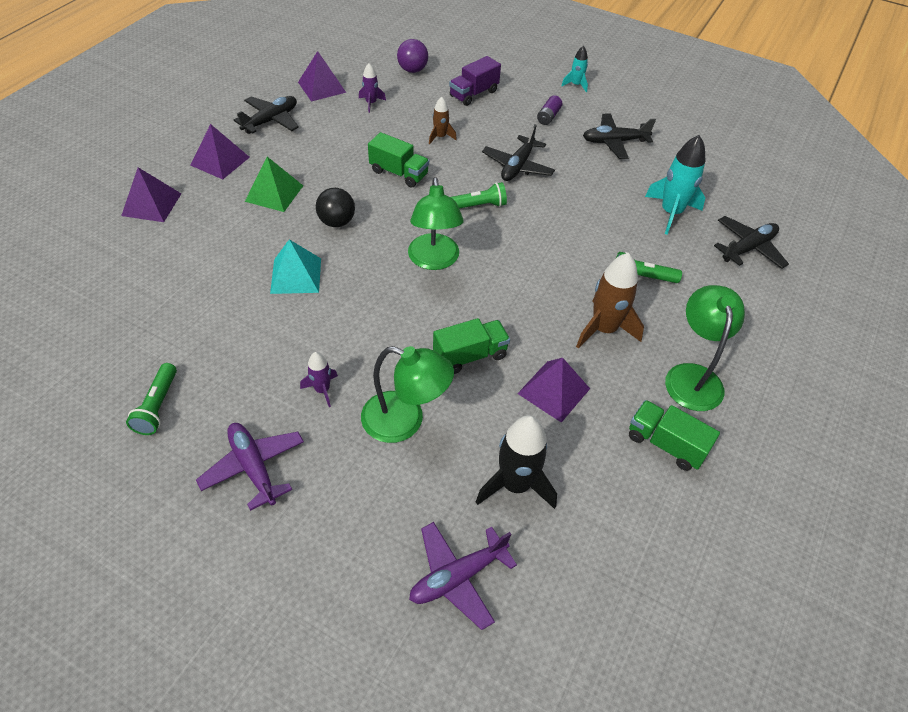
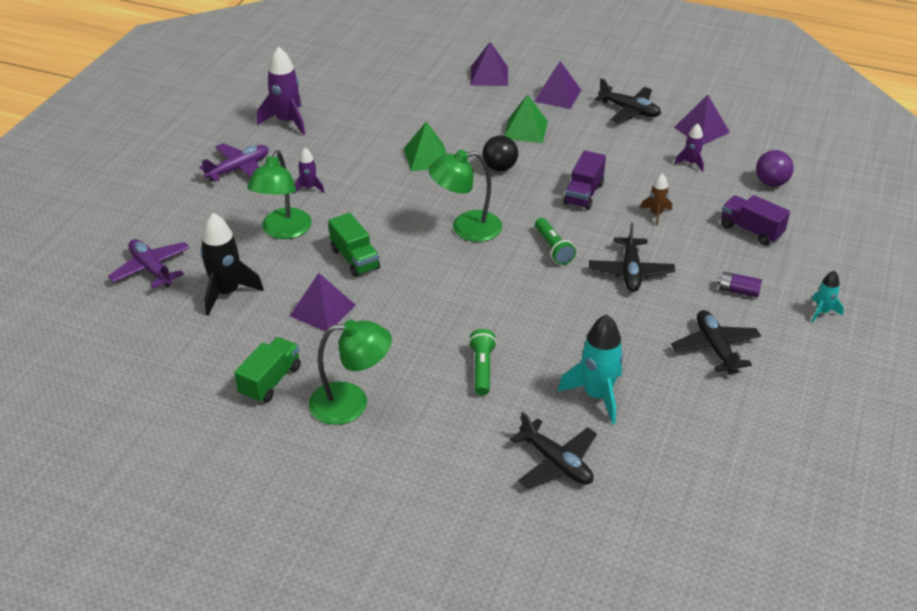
camera: 85 degrees right, 10 degrees down
green flashlight [126,363,177,435] -> purple rocket [257,46,305,135]
turquoise pyramid [270,239,321,294] -> green pyramid [404,121,447,171]
green truck [368,132,429,188] -> purple truck [564,150,606,210]
black plane [482,125,555,181] -> black plane turned 105 degrees counterclockwise [589,223,675,292]
brown rocket [576,253,644,349] -> none

